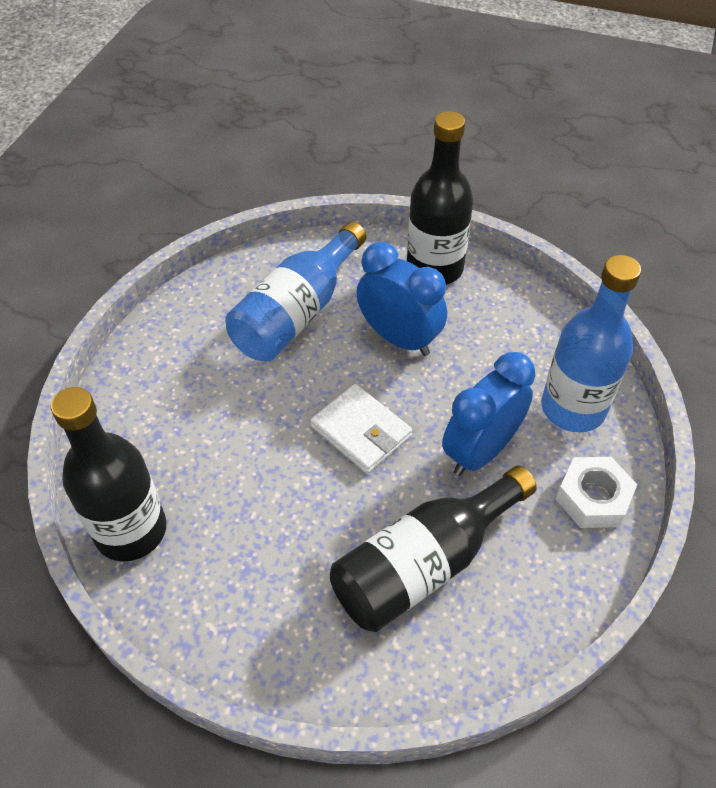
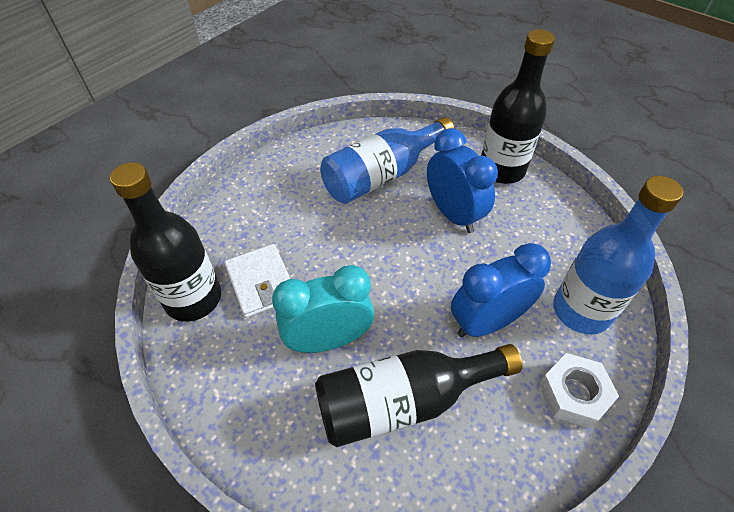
camera: 20 degrees right, 0 degrees up
white wallet [311,384,412,474] -> white wallet moved to [224,244,290,318]
none -> turquoise clock [272,265,374,353]

